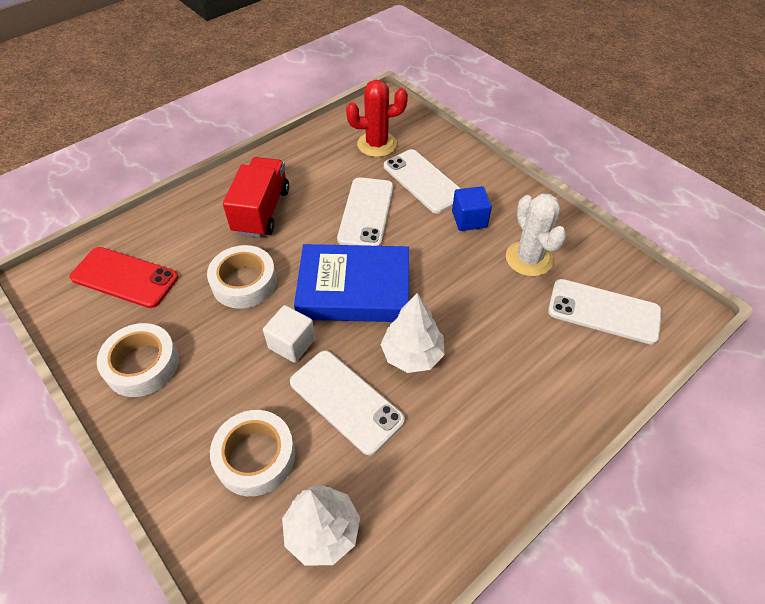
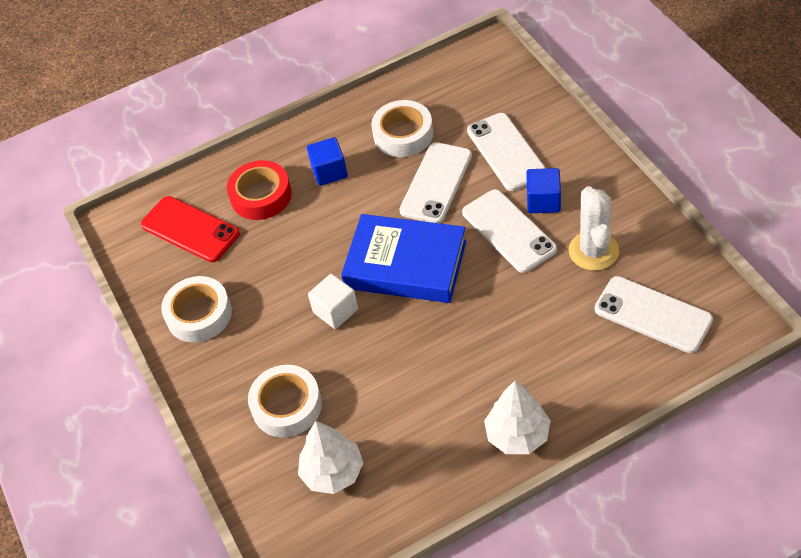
camera: 20 degrees right, 0 degrees up
white tape [207,245,277,309] -> white tape moved to [371,100,433,157]
red truck [223,157,289,238] -> blue cube [307,137,348,186]
white phone [290,351,405,455] -> white phone moved to [462,189,557,273]
red cactus [346,80,408,157] -> none
white tree [380,293,445,373] -> white tree moved to [484,381,551,454]
none -> red tape [227,160,292,220]

